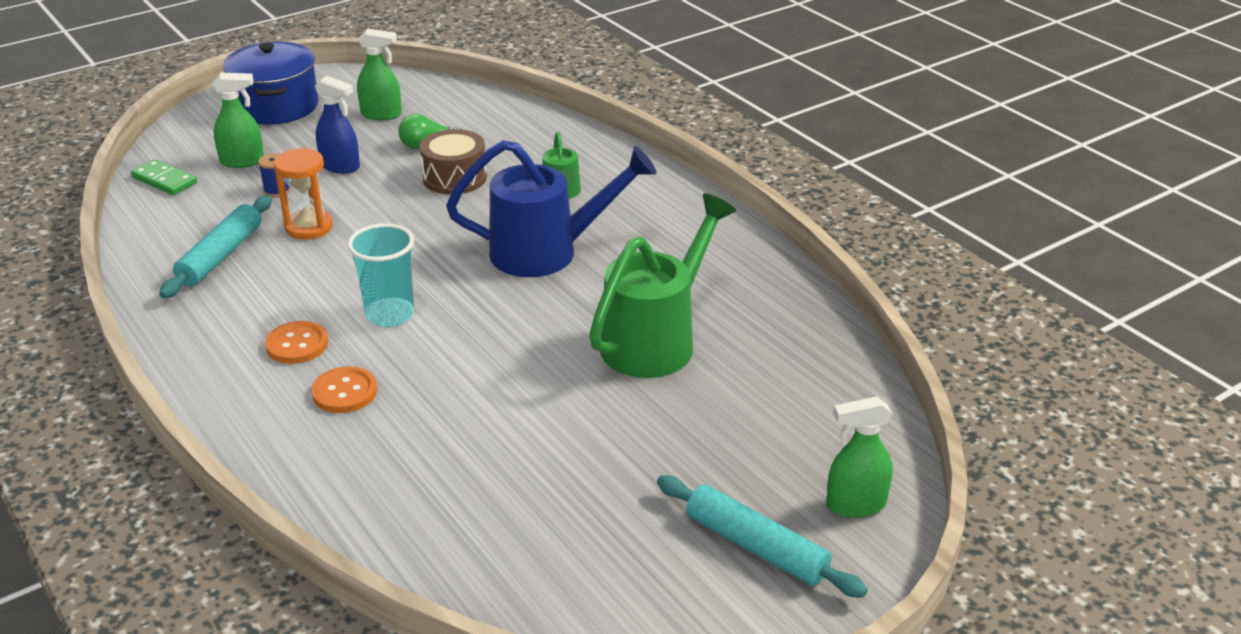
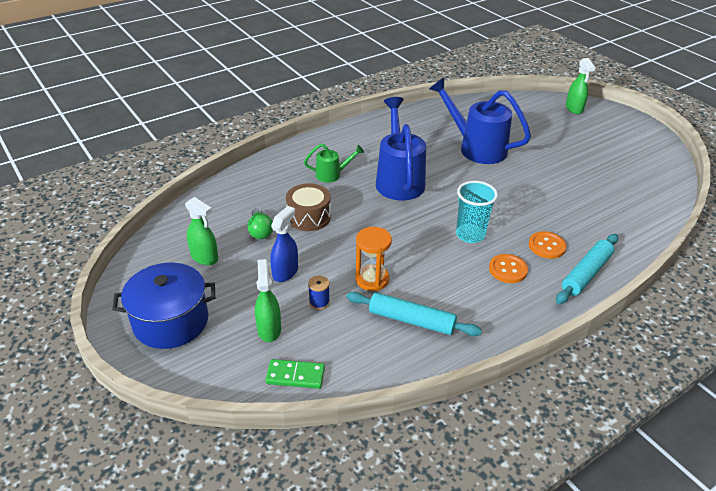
camera: 90 degrees left, 5 degrees up
green domino [131,159,197,195] -> green domino turned 60 degrees clockwise [265,359,325,389]
green spray bottle [357,29,402,120] -> green spray bottle turned 120 degrees clockwise [185,197,218,265]
green watering can [589,194,736,378] -> blue watering can [429,78,531,164]
turquoise rolling pin [657,476,868,598] -> turquoise rolling pin moved to [556,234,618,304]

